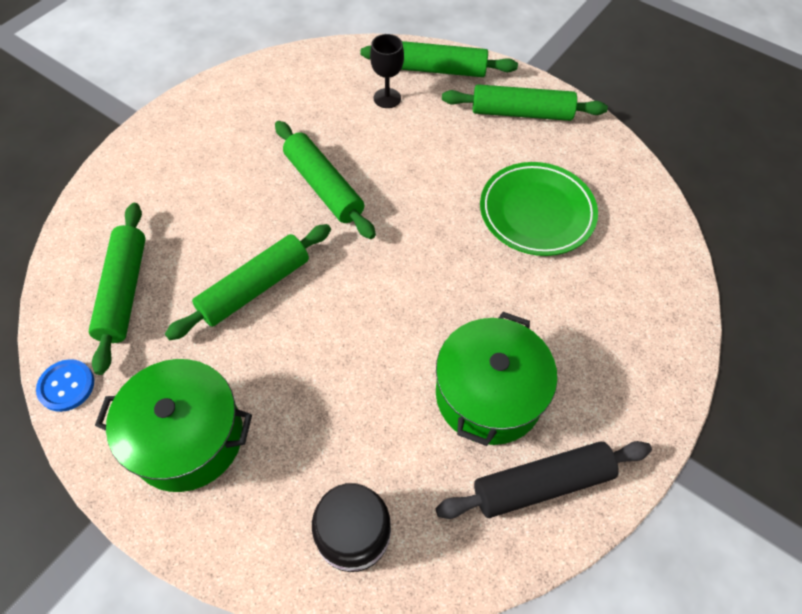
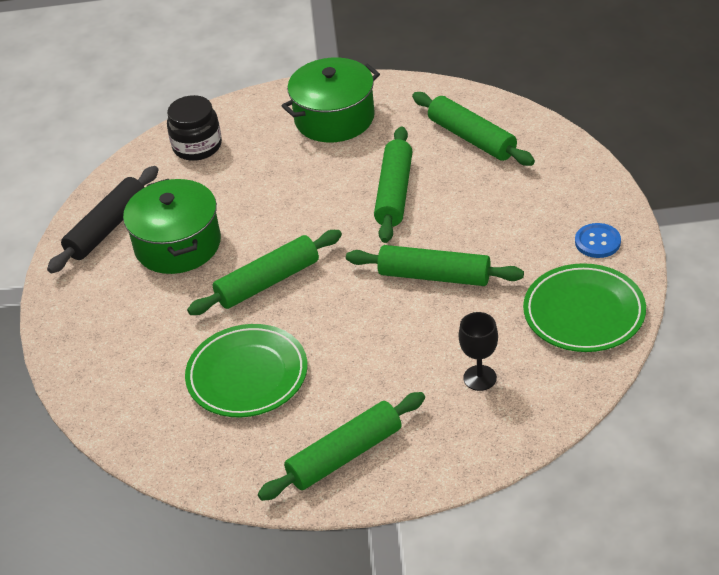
camera: 145 degrees right, 15 degrees down
blue button [36,359,94,412] -> blue button moved to [575,223,621,258]
green rolling pin [360,41,518,77] -> green rolling pin moved to [187,230,342,315]
none -> green plate [523,263,646,352]

